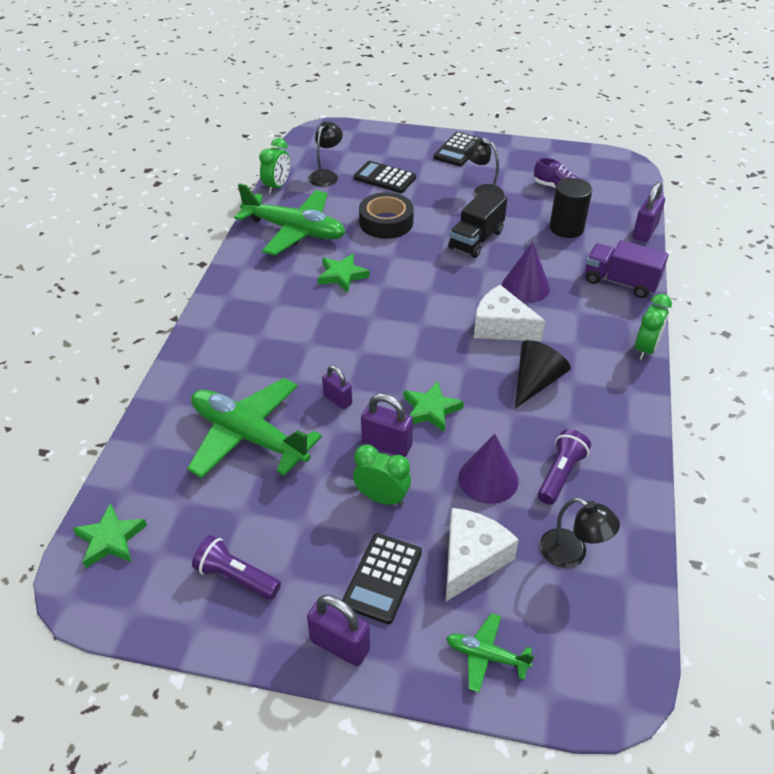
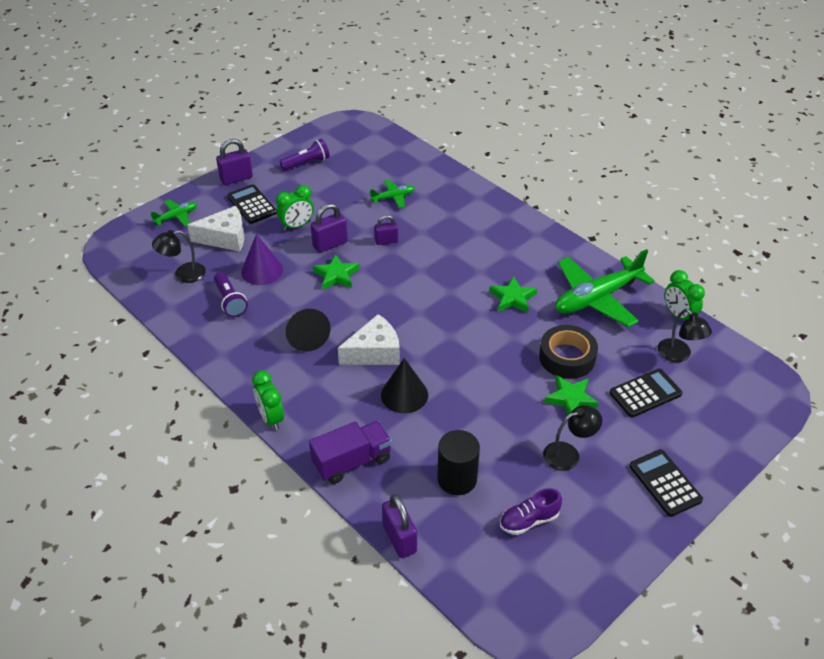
camera: 125 degrees right, 0 degrees up
green star [73,503,147,568] -> green star moved to [544,375,598,415]
green plane [187,378,322,478] -> green plane [369,180,415,208], size x0.47
white cheese [446,508,519,601] -> white cheese turned 75 degrees counterclockwise [187,206,244,252]
black truck [448,189,507,258] -> none
purple cone [502,242,550,303] -> black cone [381,358,428,413]

